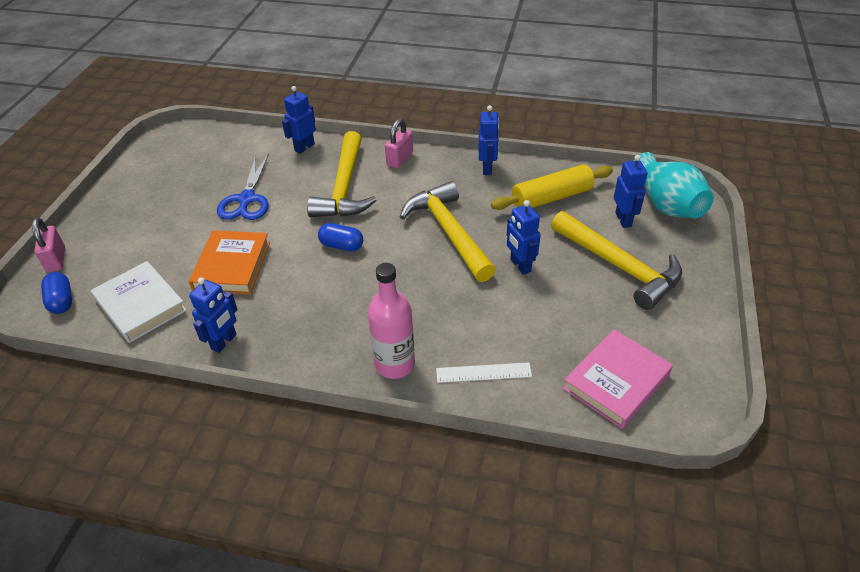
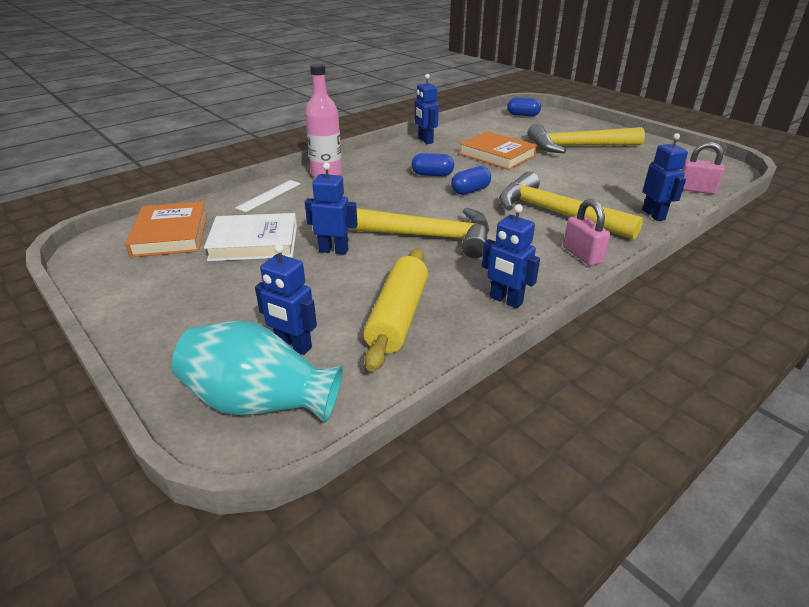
camera: 125 degrees right, 10 degrees down
pink padlock [32,217,65,272] -> pink padlock moved to [681,142,725,194]
white book [91,261,187,343] -> white book moved to [204,213,297,261]
blue scissors [217,154,269,220] -> none
yellow hammer [551,211,682,310] -> yellow hammer moved to [527,123,645,153]
pink book [563,329,673,429] -> orange book [125,201,207,257]
none -> blue capsule [412,153,454,176]

